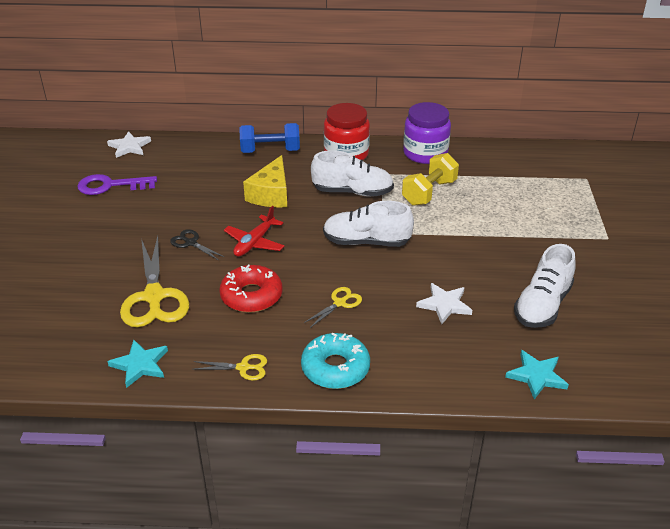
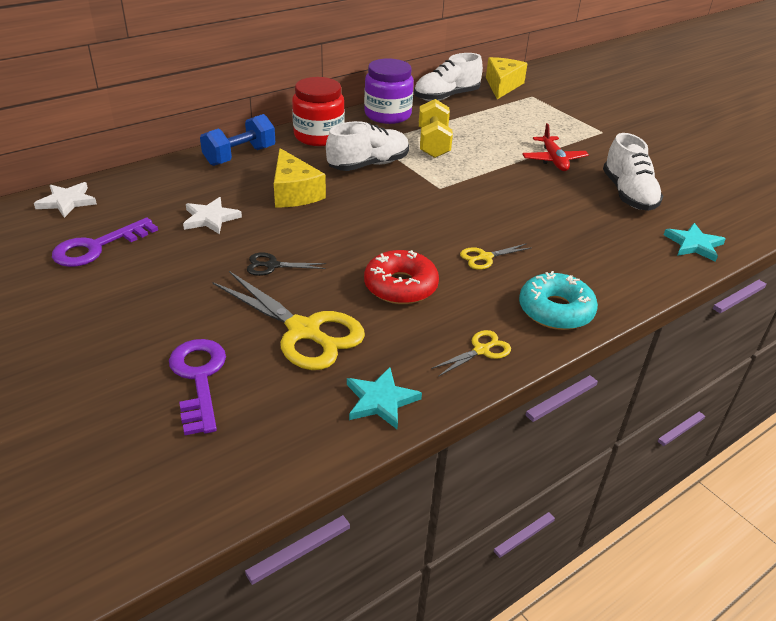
camera: 40 degrees left, 0 degrees up
red plane [224,206,284,257] -> red plane moved to [522,123,589,171]
yellow scissors [304,287,362,328] -> yellow scissors turned 120 degrees counterclockwise [460,243,531,270]
white shoe [323,201,414,247] -> white shoe moved to [414,53,483,101]
white star [416,283,472,324] -> white star moved to [183,197,242,234]
none -> purple key [169,339,226,435]
none -> yellow cheese [486,57,528,99]

